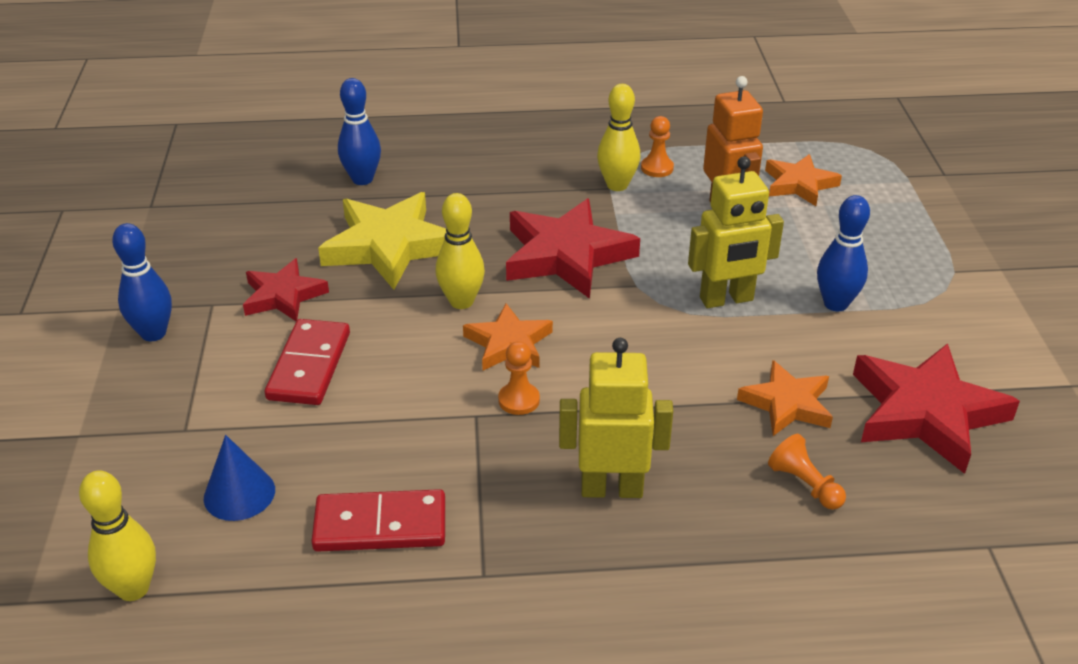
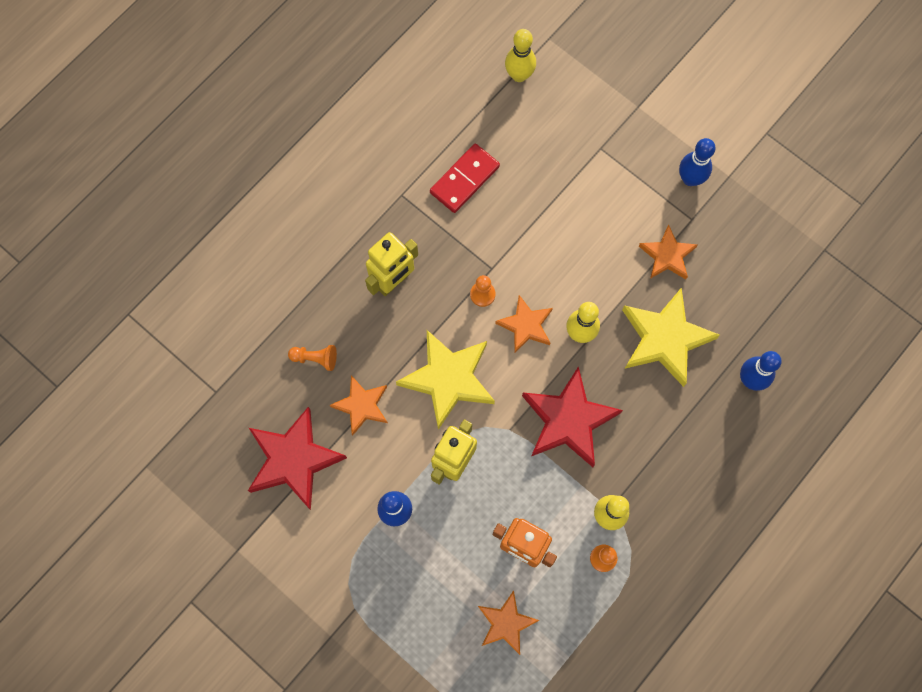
camera: 135 degrees right, 35 degrees up
blue cone [204,435,275,521] -> none
red star [243,258,329,321] -> orange star [639,224,698,279]
red domino [265,319,350,405] -> none
none -> yellow star [396,330,495,430]

